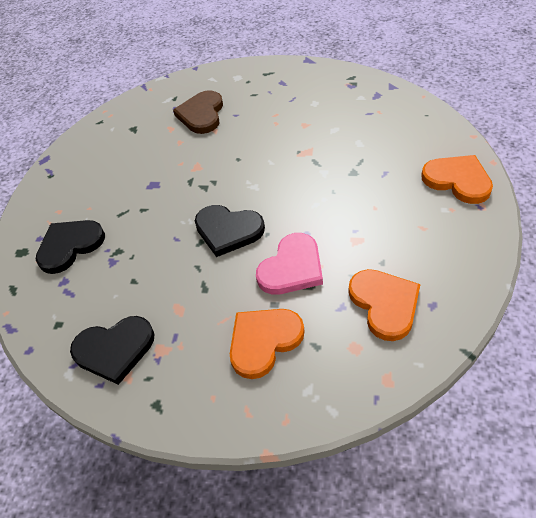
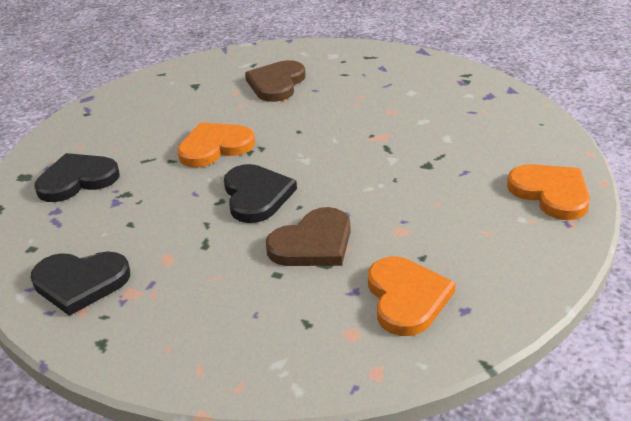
camera: 10 degrees right, 15 degrees down
black heart [195,205,265,257] -> black heart turned 135 degrees counterclockwise [224,164,297,223]
orange heart [230,309,305,379] -> orange heart moved to [177,122,255,167]
pink heart [256,233,323,295] -> brown heart [266,207,351,266]

